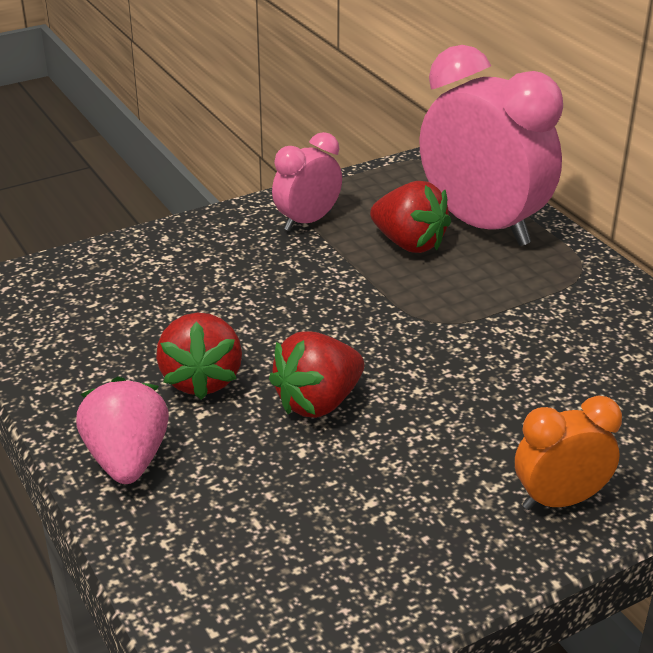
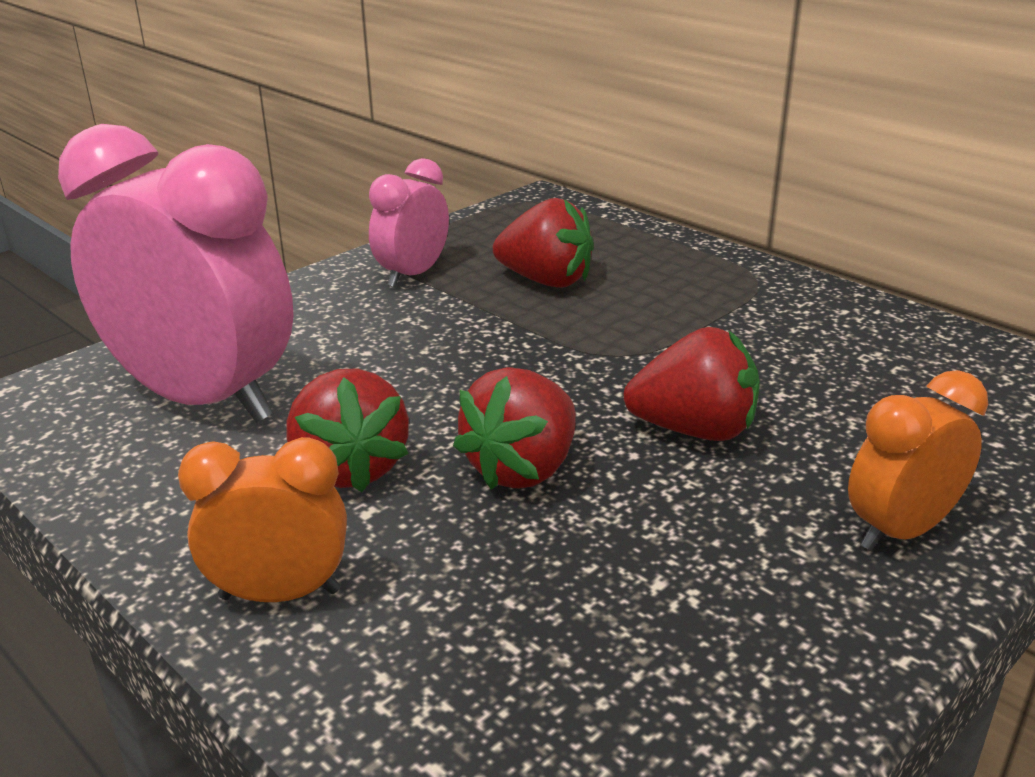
camera: 15 degrees left, 5 degrees down
pink strawberry [76,377,169,484] -> orange clock [178,437,347,602]
pink clock [419,45,563,246] -> pink clock moved to [58,124,294,423]
none -> red strawberry [624,327,760,441]

